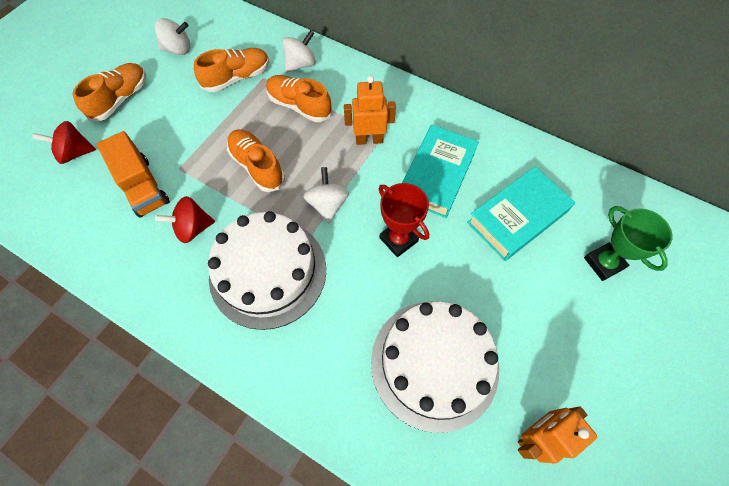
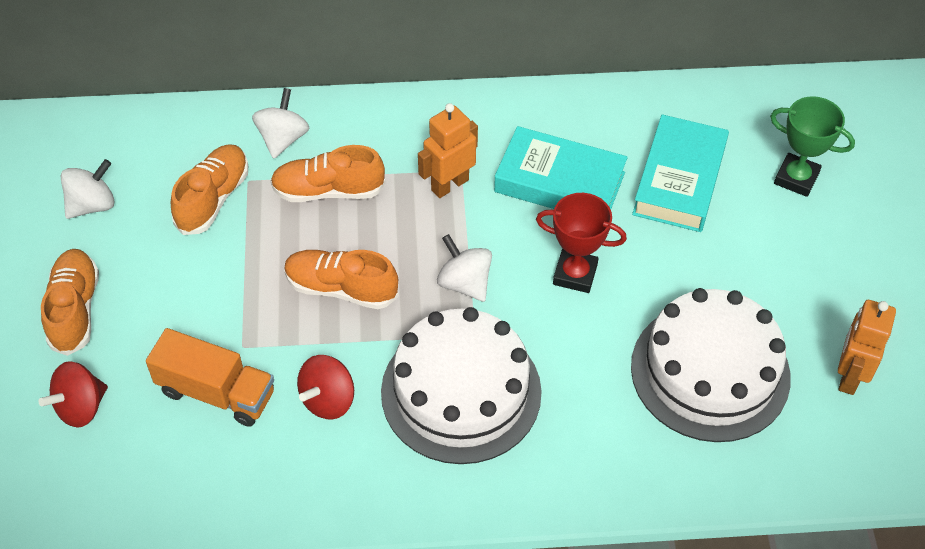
camera: 35 degrees left, 10 degrees down
turquoise book [402,125,479,218] -> turquoise book turned 60 degrees counterclockwise [494,126,628,209]

